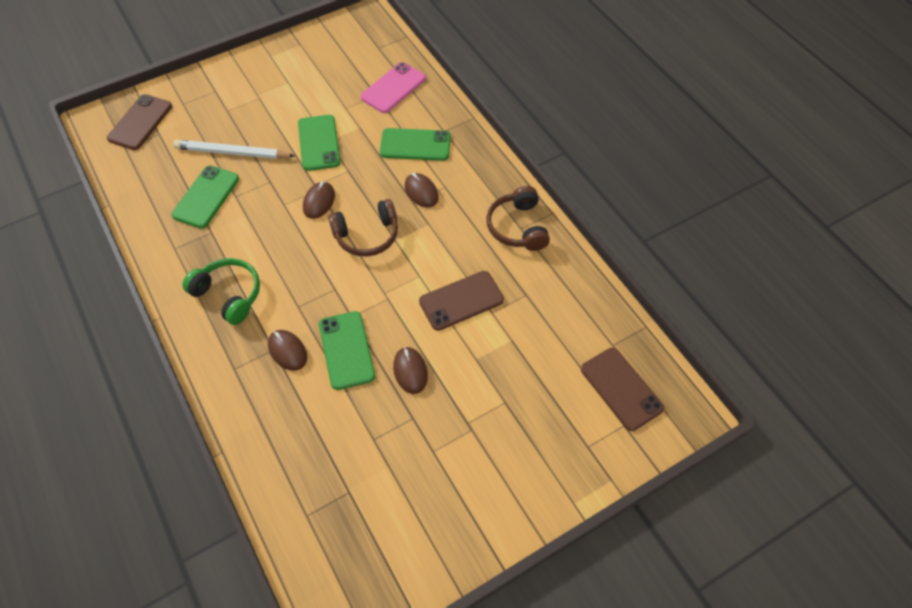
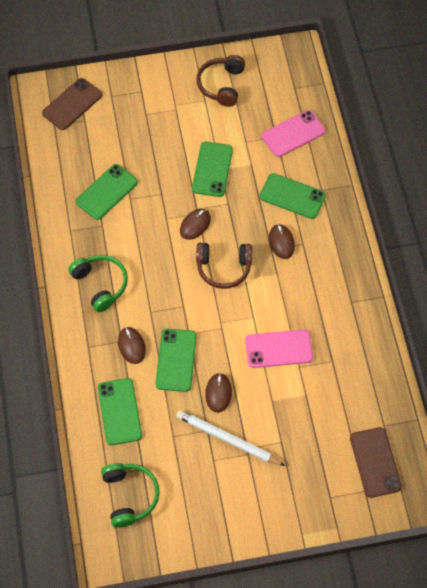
camera: 20 degrees right, 5 degrees up
white pencil [173,140,295,159] -> white pencil moved to [176,410,285,466]
brown phone [419,271,504,331] -> pink phone [245,330,313,368]
brown headphones [486,186,550,251] -> brown headphones moved to [196,55,245,107]
none -> green phone [98,378,142,445]
none -> green headphones [101,463,160,528]

